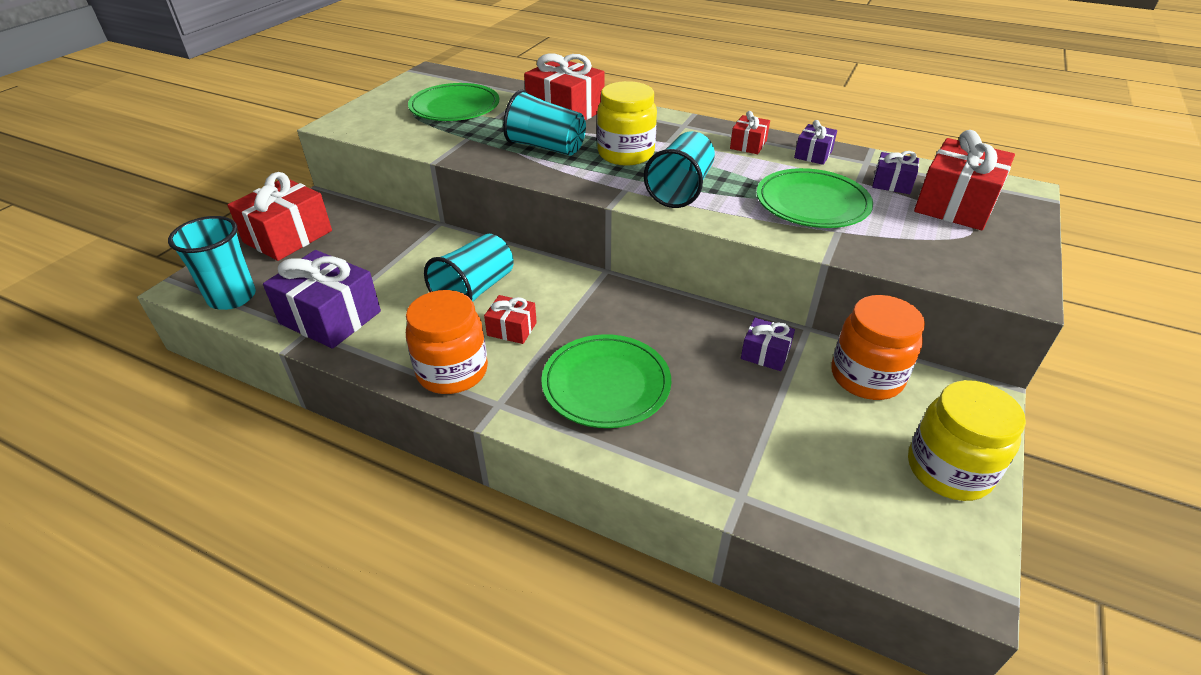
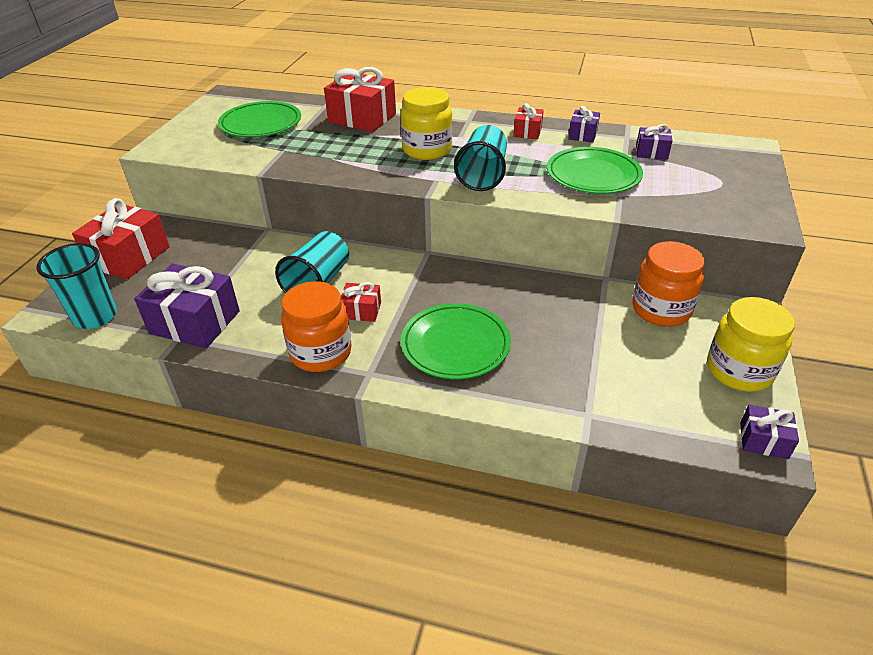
camera: 10 degrees left, 0 degrees up
turquoise cup [503,90,586,156] -> none
purple gift [741,318,795,371] -> purple gift moved to [740,405,799,459]
red gift [914,130,1015,230] -> none

